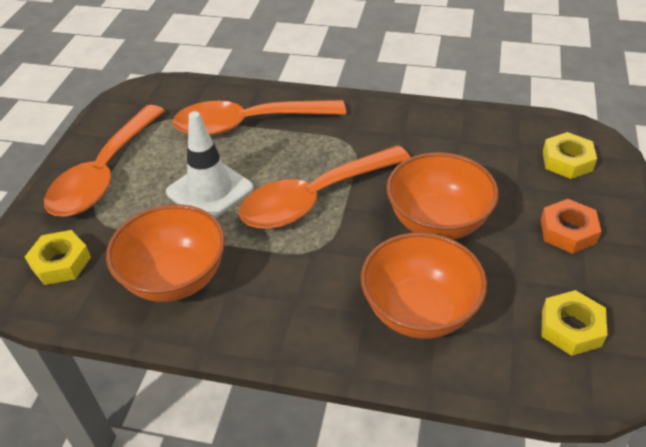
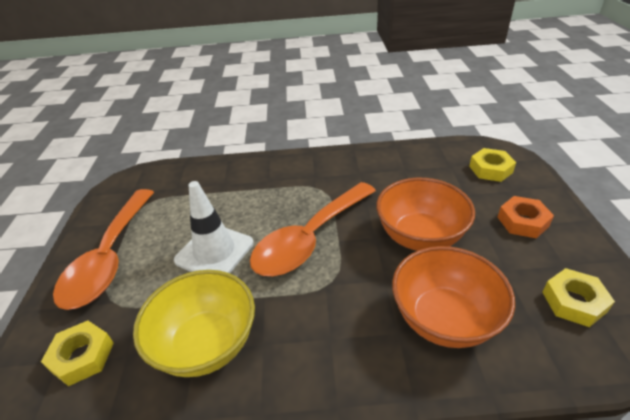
camera: 15 degrees left, 5 degrees down
orange bowl [106,204,225,302] -> yellow bowl [133,270,255,377]
orange spoon [172,100,346,136] -> none

